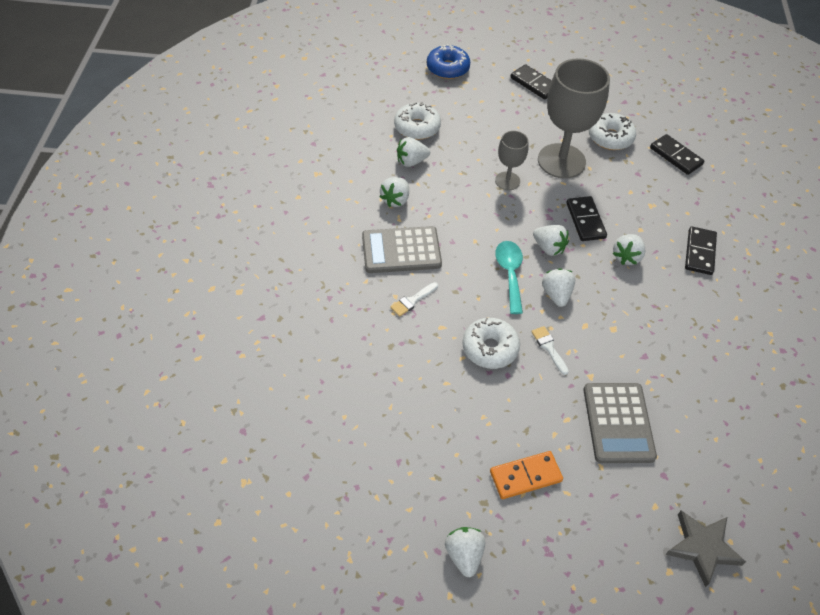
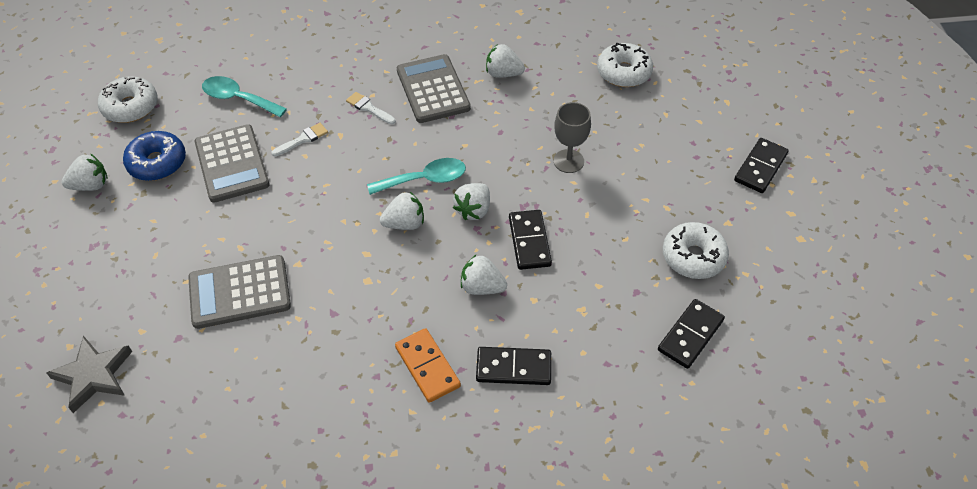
camera: 80 degrees right, 0 degrees up
white strawberry [397,137,430,167] -> none
blue donut [427,44,470,79] -> blue donut moved to [123,131,186,181]
white donut [463,318,520,369] -> white donut moved to [98,77,158,123]
orange domino [490,451,563,499] -> orange domino moved to [395,328,461,403]
white brush [531,326,569,375] -> white brush moved to [271,123,328,157]
grey goblet [538,58,610,179] -> none
black domino [566,196,607,241] -> black domino turned 75 degrees counterclockwise [509,210,552,270]
none -> grey calculator [195,124,270,203]
none -> turquoise spoon [202,76,287,117]

